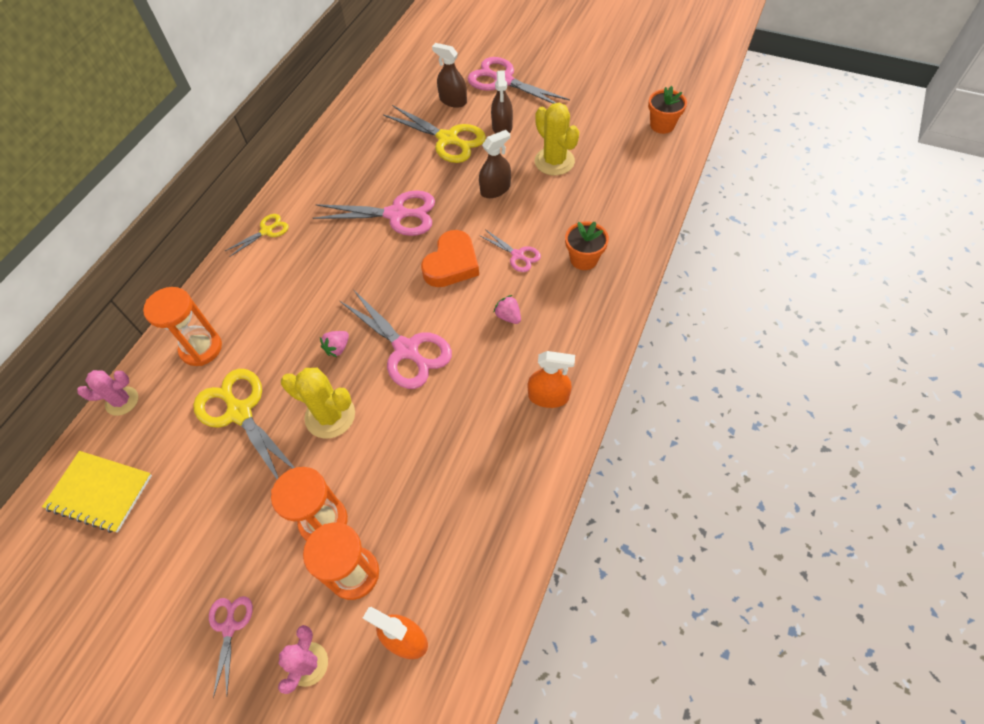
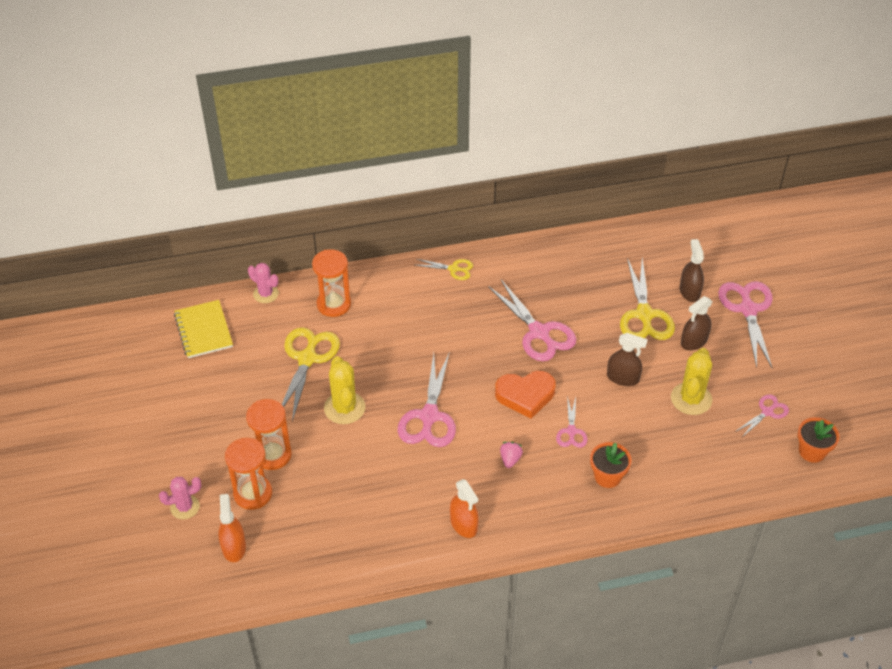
camera: 50 degrees right, 10 degrees down
pink scissors [209,596,253,698] -> pink scissors moved to [735,394,789,437]
pink strawberry [320,331,349,357] -> none

